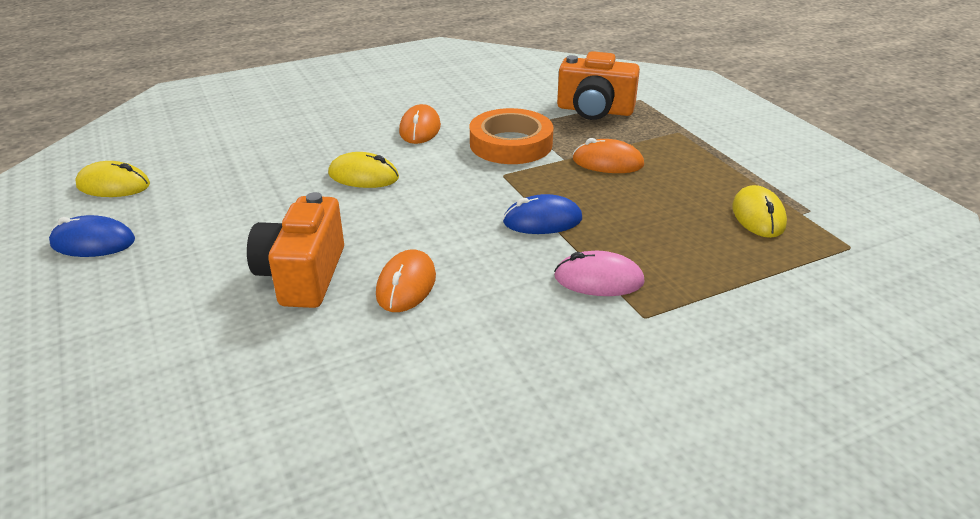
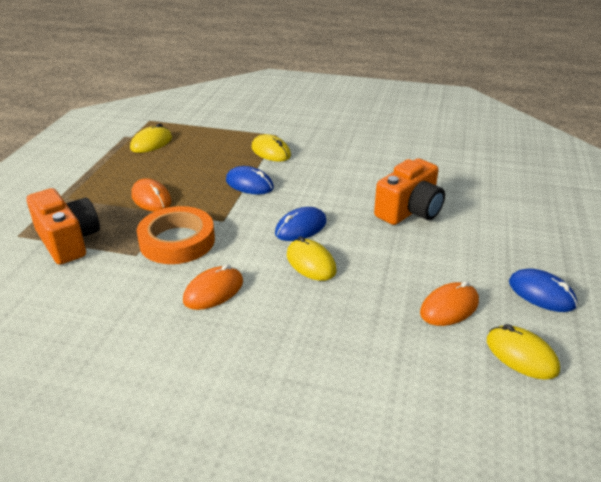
camera: 140 degrees left, 0 degrees up
orange mouse [376,249,436,312] -> orange mouse moved to [420,281,479,326]
pink mouse [554,251,645,296] -> yellow mouse [252,134,291,162]
none -> blue mouse [275,207,327,241]

